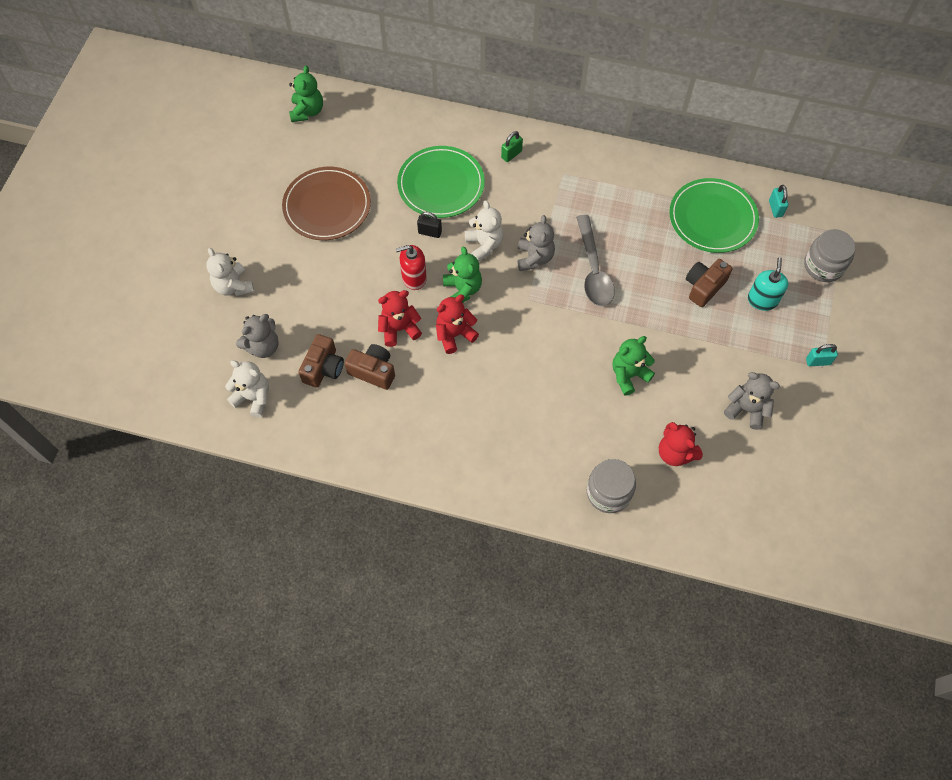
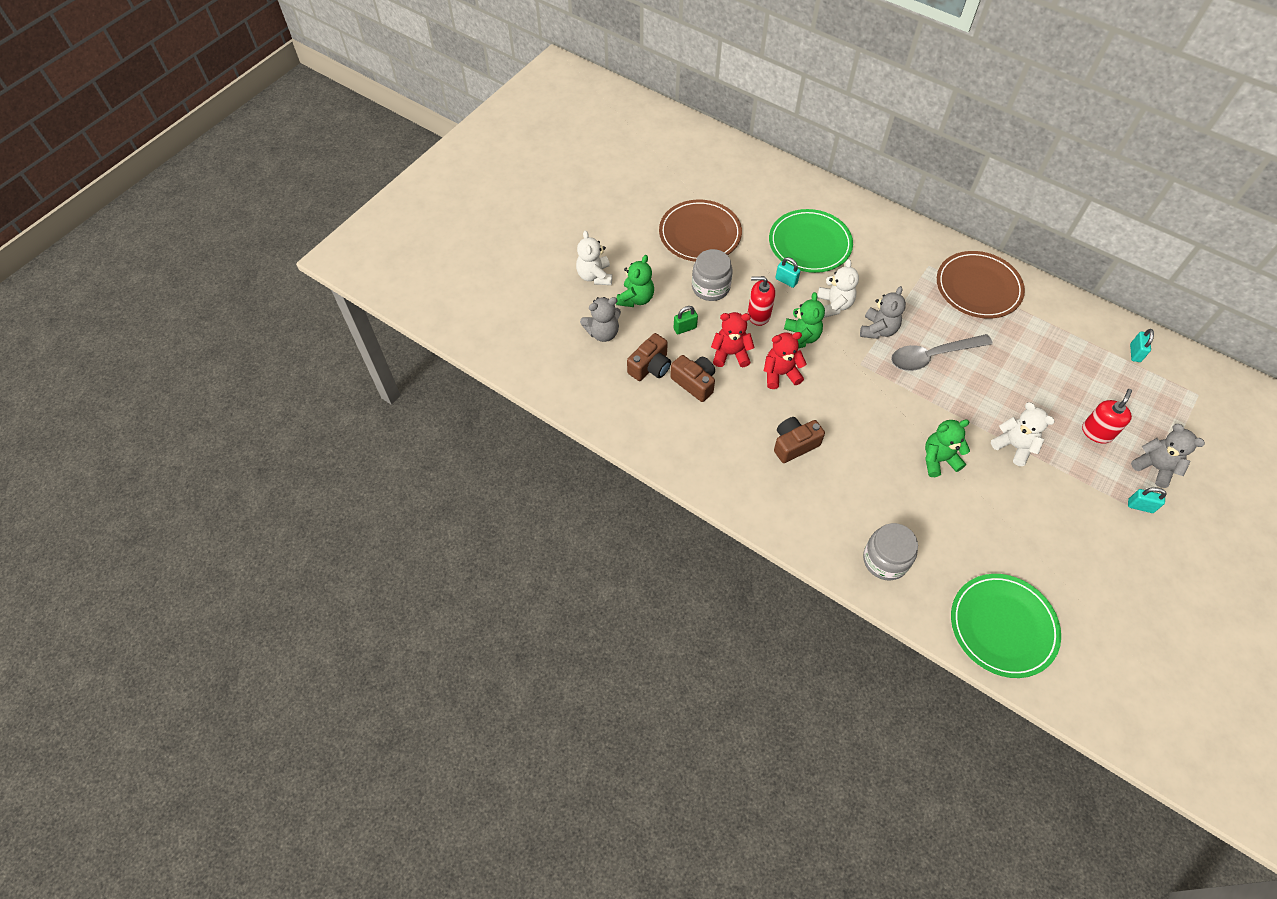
camera: 20 degrees right, 5 degrees down
white teddy bear [225,360,269,418] -> white teddy bear moved to [991,402,1055,466]
green teddy bear [289,65,323,122] -> green teddy bear moved to [616,255,654,307]
black padlock [417,212,442,238] -> turquoise padlock [775,257,800,288]
green padlock [501,131,523,162] -> green padlock moved to [674,306,698,334]
grey spoon [576,215,615,306] -> grey spoon turned 60 degrees clockwise [891,334,993,371]
red teddy bear [659,422,703,466] -> none
green plate [669,178,759,253] -> green plate moved to [951,574,1061,678]
brown camera [686,259,732,307] -> brown camera moved to [774,417,825,463]
grey teddy bear [724,372,780,430] -> grey teddy bear moved to [1131,424,1205,488]
turquoise soap dispenser [748,257,788,311] -> red soap dispenser [1082,389,1132,444]
grey jar [804,229,855,282] -> grey jar moved to [692,249,733,301]
none -> brown plate [937,251,1025,319]

